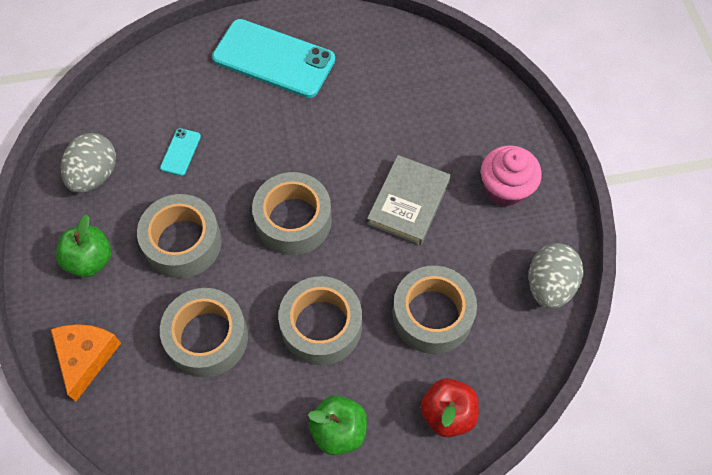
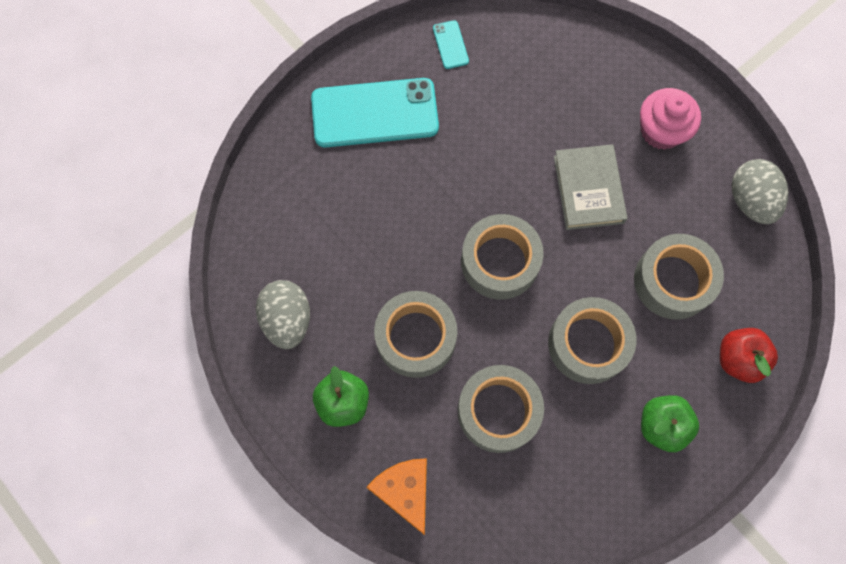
camera: 30 degrees left, 10 degrees up
turquoise phone [160,128,201,176] -> turquoise phone moved to [433,20,469,69]

